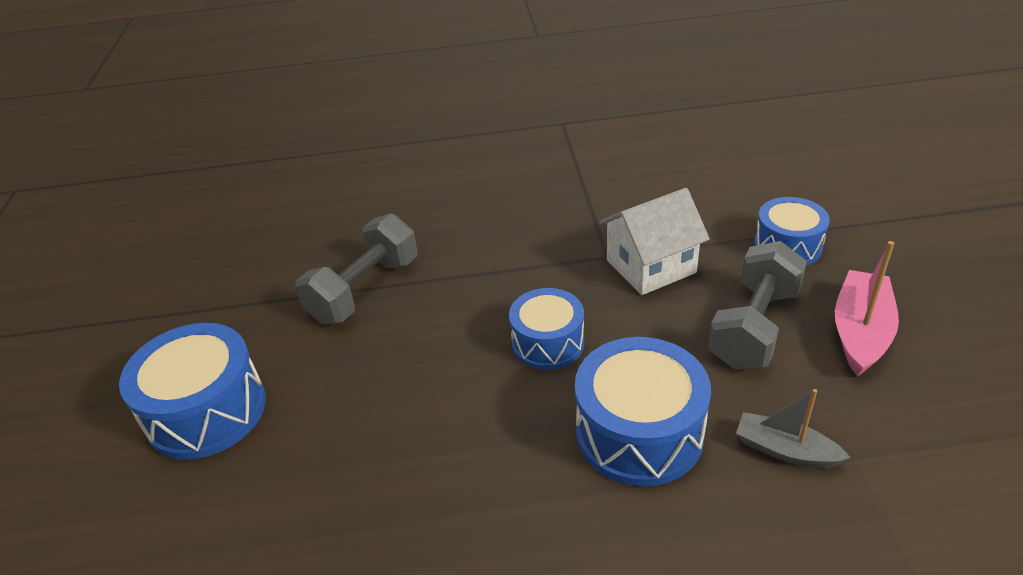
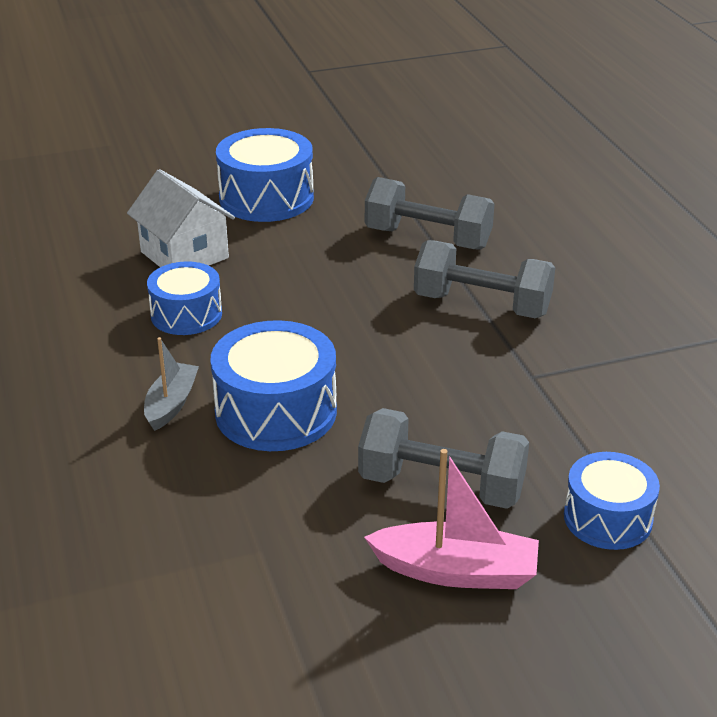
camera: 75 degrees right, 5 degrees down
blue drum [509,288,584,370] -> blue drum moved to [147,261,222,335]
white house [599,188,710,295] -> white house moved to [127,169,235,267]
grey boat [736,389,851,468] -> grey boat moved to [144,337,199,431]
none -> grey dumbbell [414,240,555,318]

